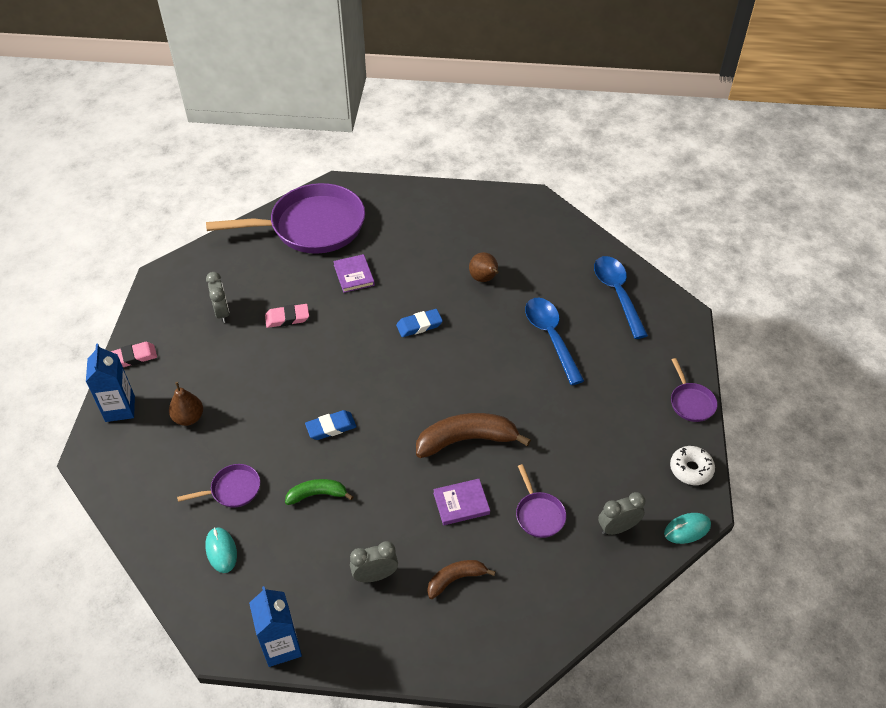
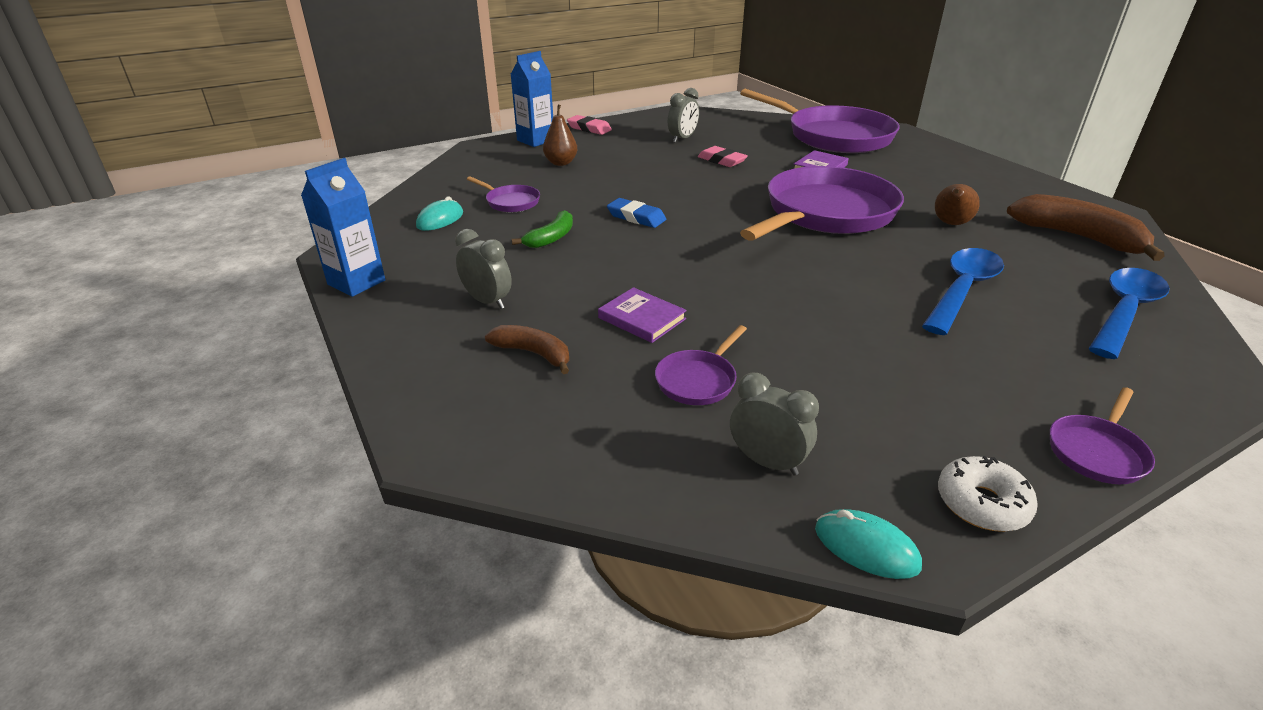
camera: 55 degrees right, 15 degrees down
green banana [285,479,354,505] -> green banana turned 75 degrees clockwise [512,210,573,248]
blue eraser [396,309,443,337] -> purple pan [740,166,904,241]
brown banana [416,413,531,458] -> brown banana moved to [1007,194,1165,261]

